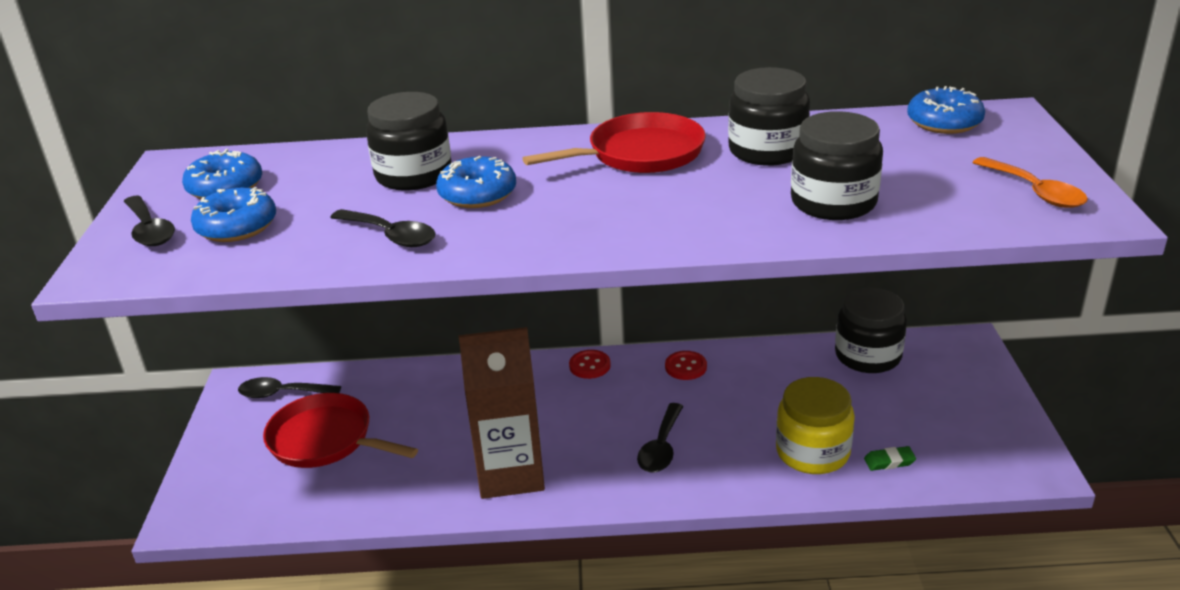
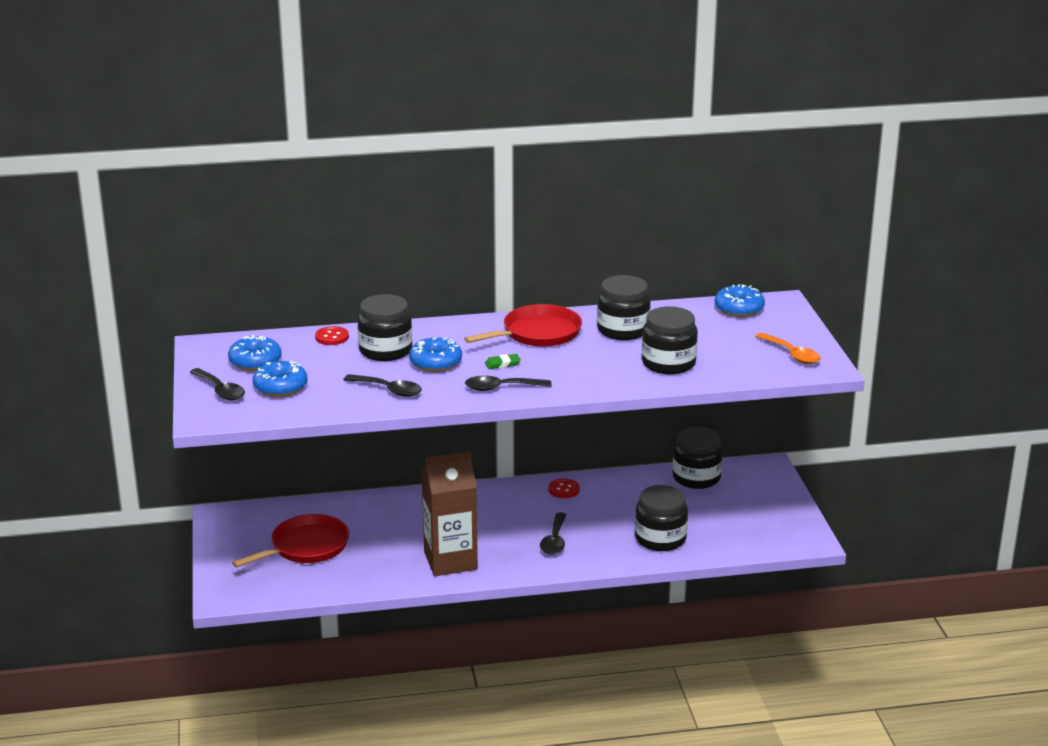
camera: 10 degrees left, 5 degrees down
black spoon [238,377,341,398] -> black spoon moved to [465,376,552,391]
red pan [263,393,418,468] -> red pan turned 120 degrees clockwise [232,514,349,568]
red button [569,350,611,379] -> red button moved to [315,326,349,345]
yellow jar [776,377,855,474] -> black jar [635,485,688,551]
green eraser [864,446,916,471] -> green eraser moved to [485,354,521,369]

